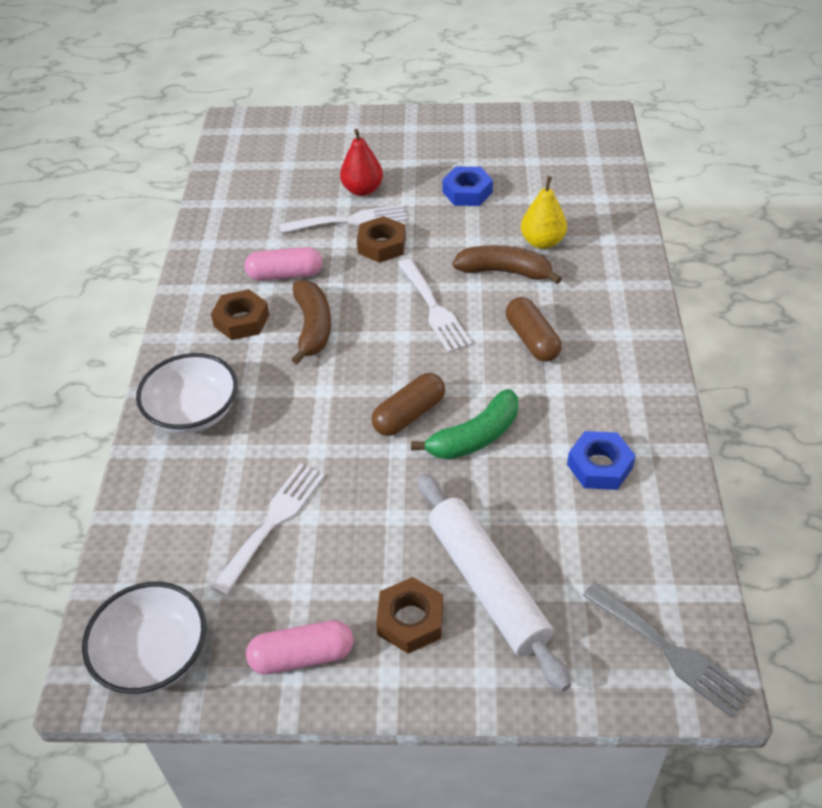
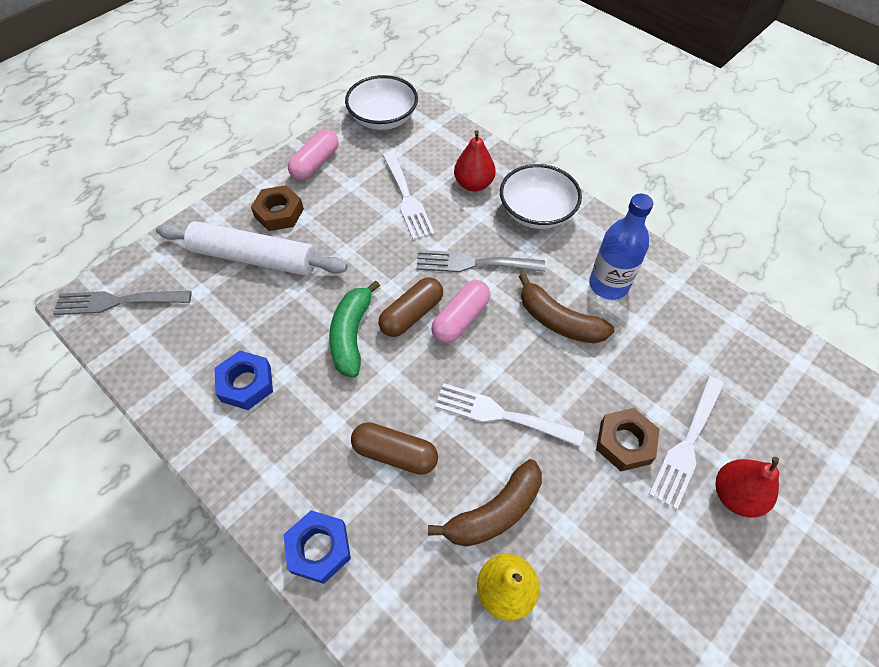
camera: 130 degrees right, 10 degrees up
brown nut [211,289,269,340] -> blue bottle [589,194,653,300]
pink capsule [245,247,322,281] -> pink capsule moved to [431,280,490,343]
brown capsule [372,373,445,436] -> brown capsule turned 45 degrees clockwise [379,277,443,337]
blue nut [442,166,493,206] -> blue nut moved to [283,510,351,584]
none -> grey fork [416,250,545,272]
none -> red pear [454,130,496,192]

